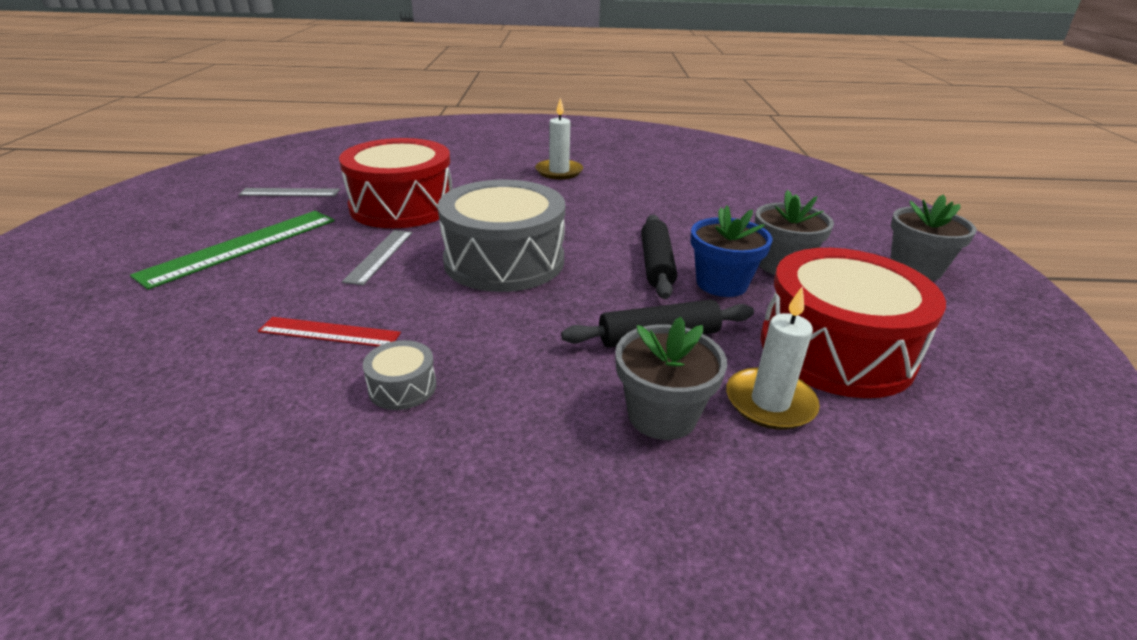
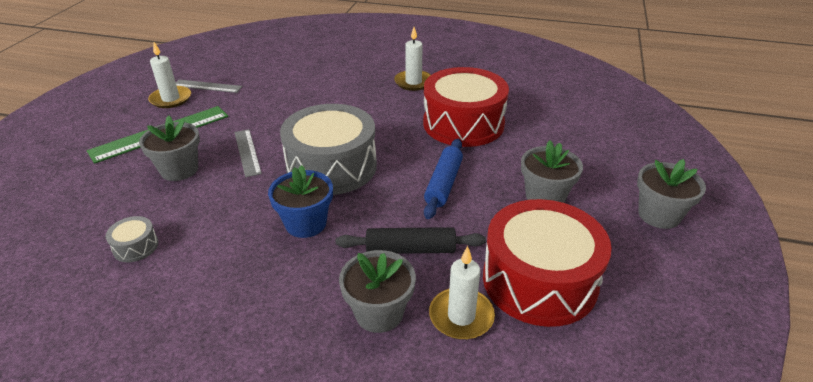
camera: 15 degrees right, 5 degrees up
red ruler [258,317,401,347] -> none
red drum [339,138,452,228] -> red drum moved to [423,67,509,147]
grey ruler [342,230,413,285] -> grey ruler turned 45 degrees counterclockwise [234,129,262,177]
grey drum [363,340,436,410] -> grey drum moved to [105,216,158,262]
black rolling pin [641,215,677,299] -> blue rolling pin [424,139,463,219]
blue flower pot [691,205,772,297] -> blue flower pot moved to [268,165,333,238]
none -> grey flower pot [139,115,200,181]
none -> white candle [148,42,191,108]

